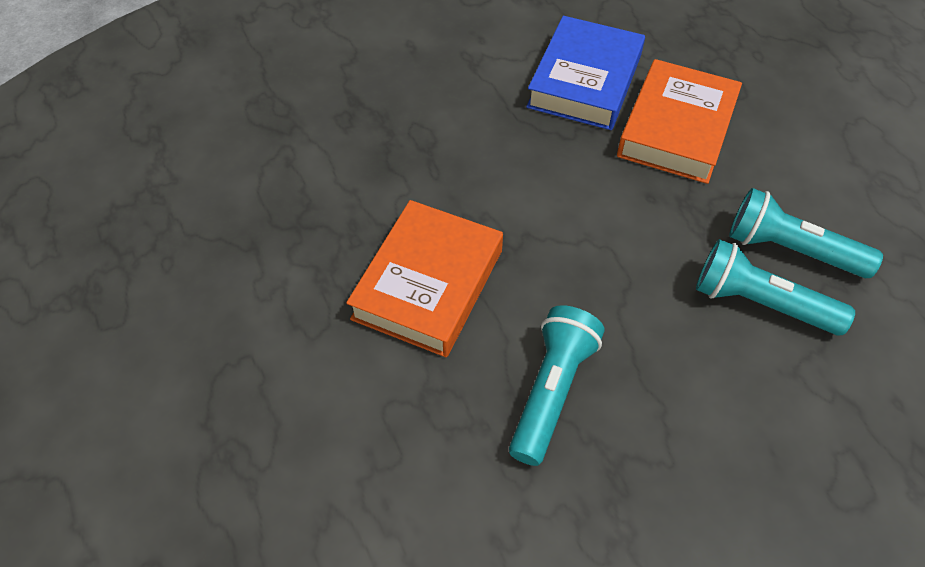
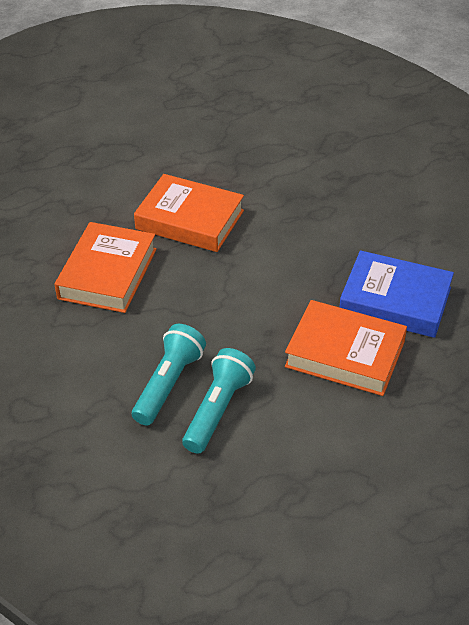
camera: 90 degrees right, 10 degrees down
turquoise flashlight [509,305,604,466] -> orange book [54,222,157,313]

